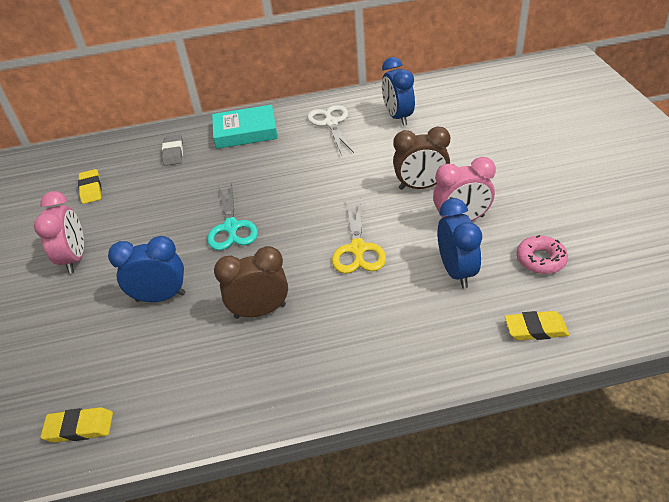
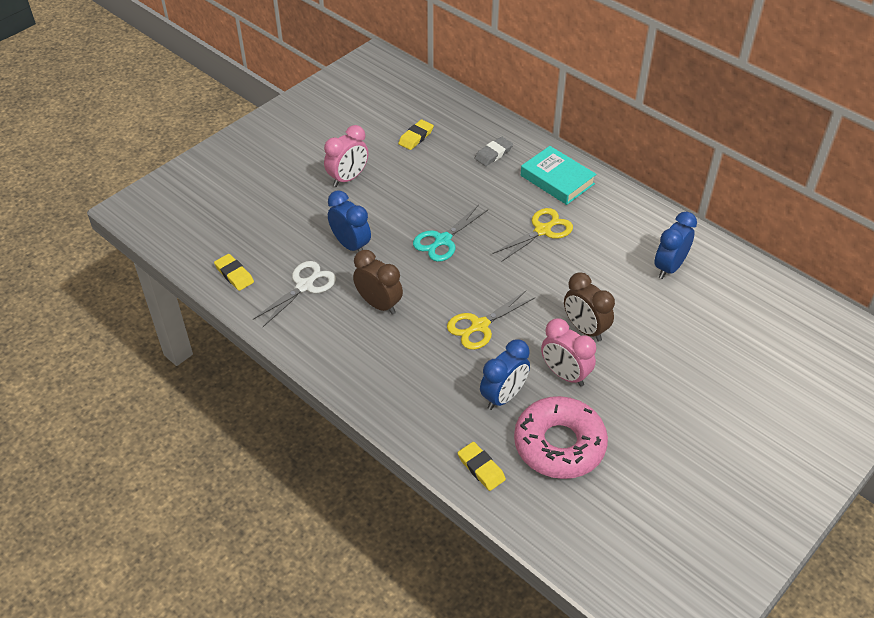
camera: 50 degrees right, 5 degrees up
white scissors [307,105,354,153] -> white scissors moved to [253,261,336,327]
pink donut [516,235,568,274] -> pink donut [514,396,608,479], size x2.03
none -> yellow scissors [493,208,573,262]

